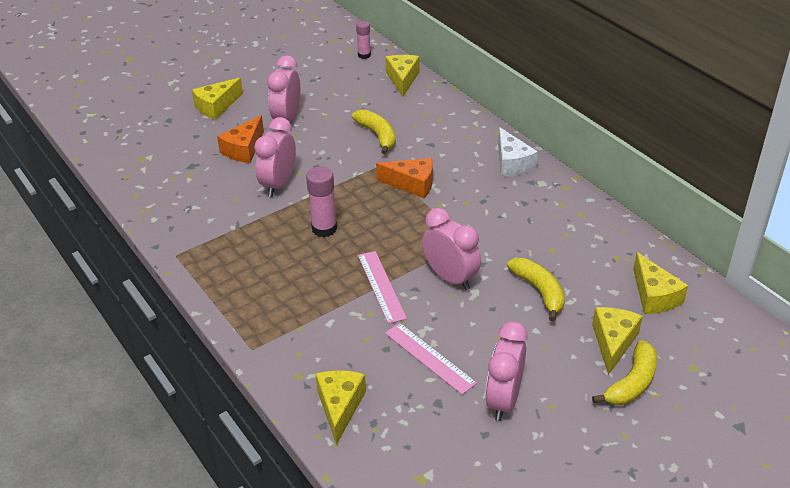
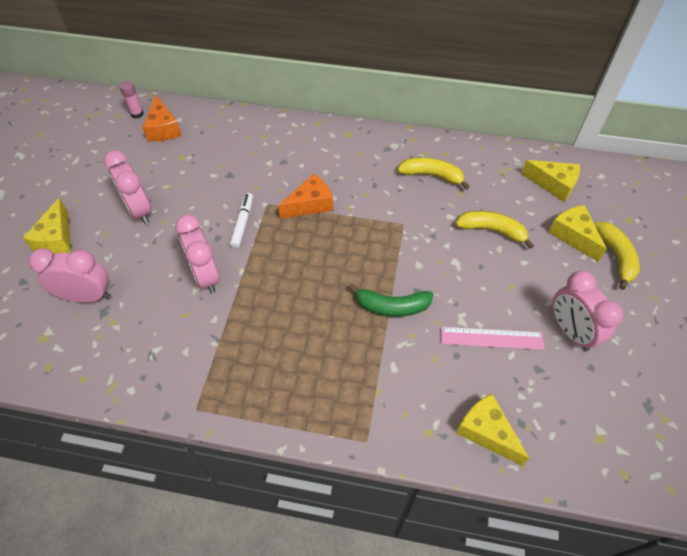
camera: 45 degrees left, 15 degrees up
orange cheese [217,115,264,163] -> orange cheese moved to [142,95,182,142]
pink glue stick [306,166,337,237] -> none
yellow banana [352,109,396,154] -> yellow banana moved to [397,157,470,190]
pink ruler [358,251,407,324] -> green banana [348,283,433,317]
yellow cheese [386,55,420,97] -> none
pink clock [422,208,481,290] -> pink clock moved to [29,248,111,303]
white cheese [498,127,538,177] -> none
none -> white marker [230,193,253,248]

